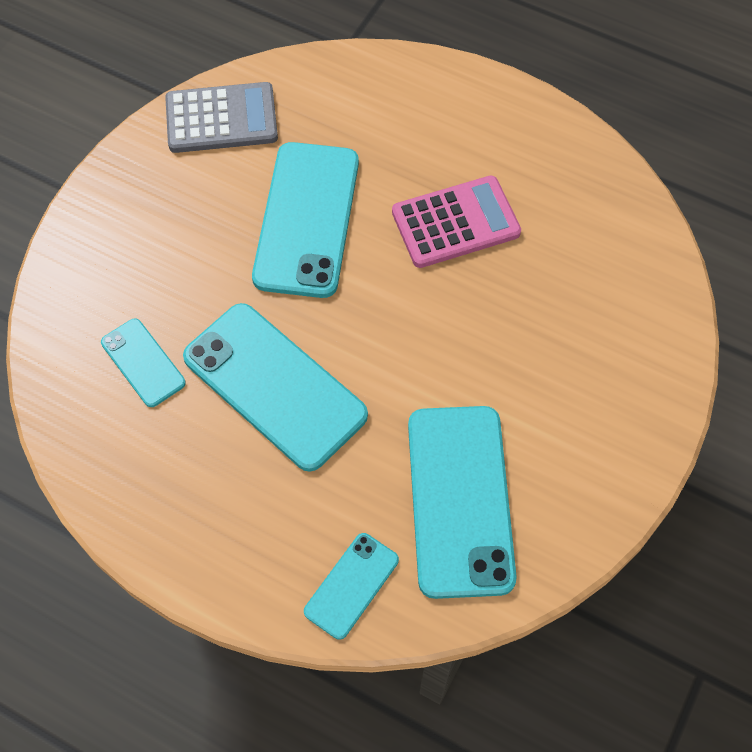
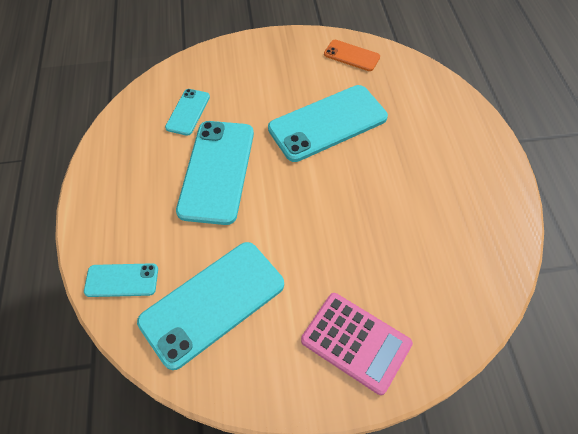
camera: 55 degrees right, 5 degrees down
grey calculator [165,82,278,153] -> orange phone [324,40,380,71]
pink calculator [392,176,521,268] -> pink calculator moved to [301,293,413,395]

